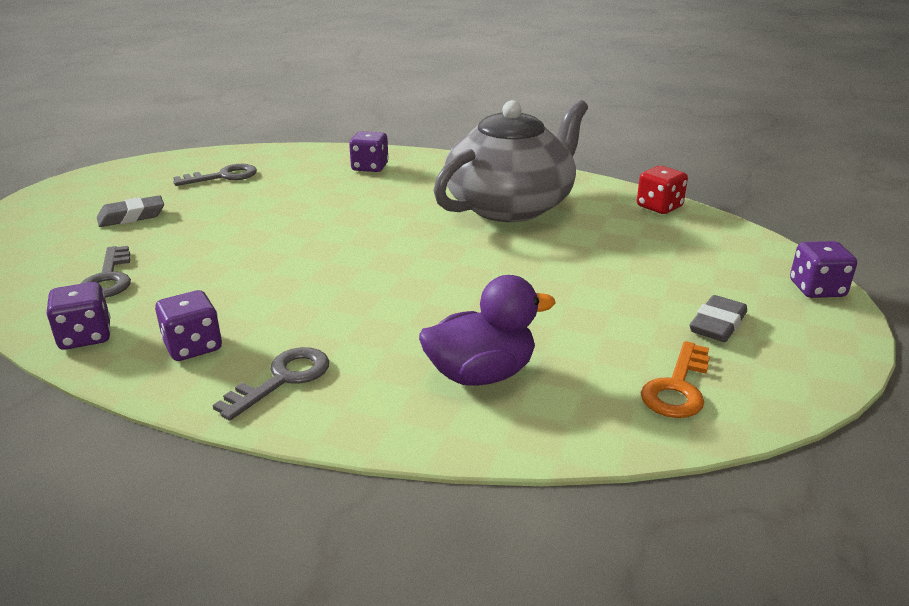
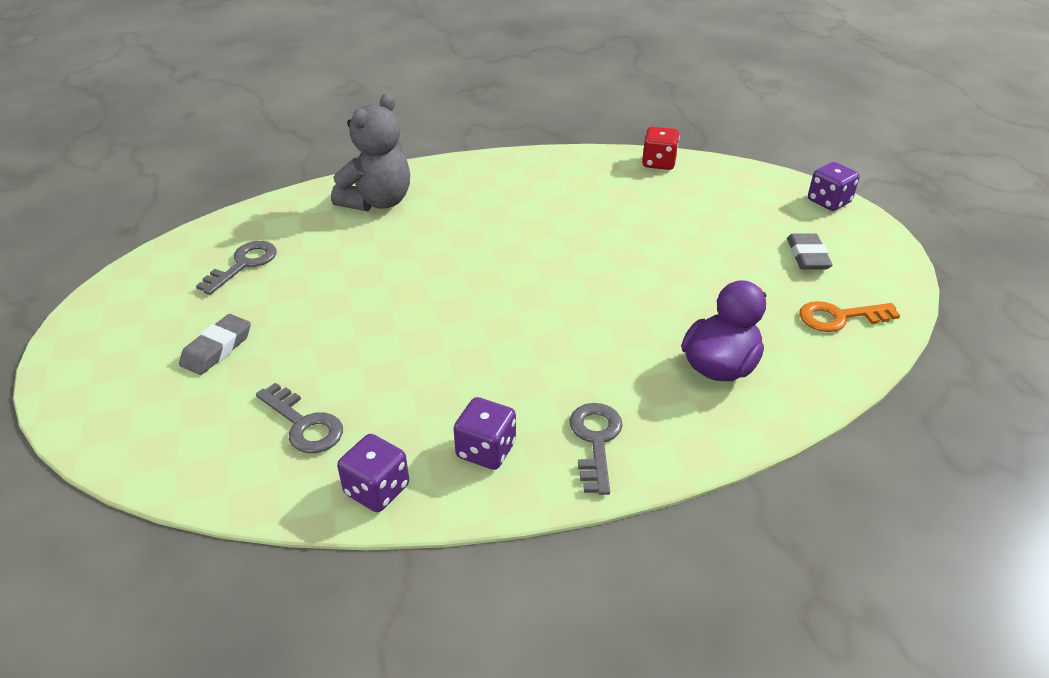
camera: 35 degrees left, 10 degrees up
purple dice [349,131,389,172] -> grey teddy bear [331,93,410,212]
grey teapot [433,99,588,222] -> none
orange key [641,341,710,418] -> orange key turned 90 degrees clockwise [799,301,900,332]

